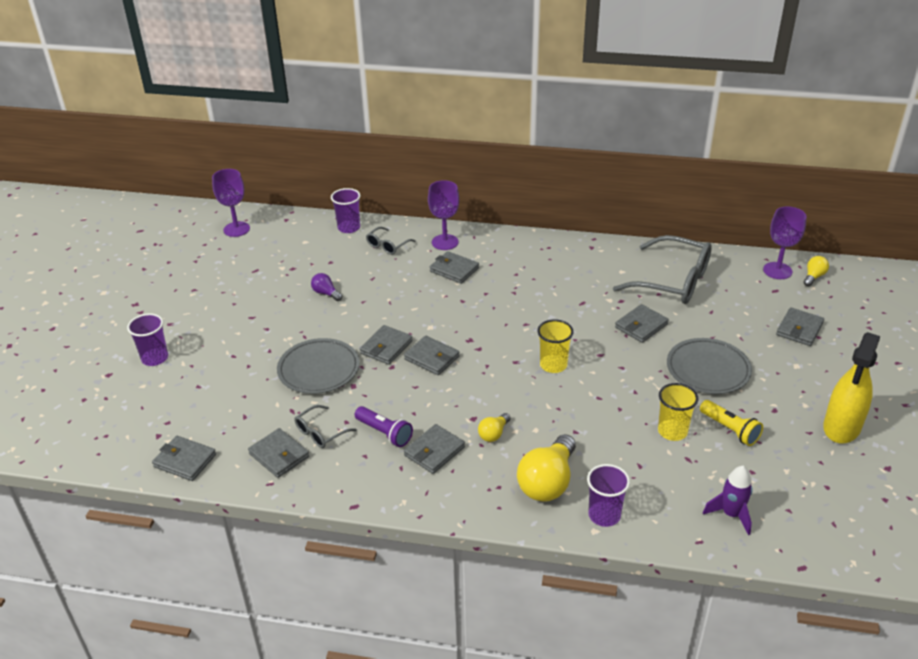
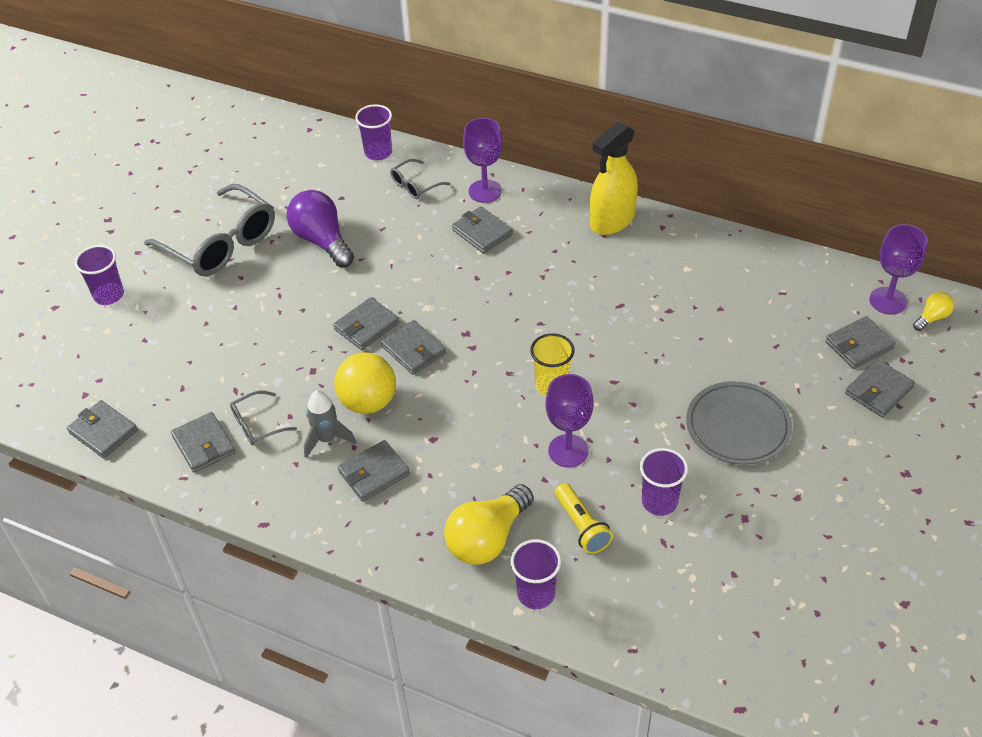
camera: 15 degrees right, 10 degrees up
purple goblet [212,169,250,237] -> purple goblet moved to [545,374,593,467]
grey plate [277,338,360,394] -> none
purple light bulb [311,273,342,301] -> purple light bulb [287,190,354,268], size x2.01
purple flashlight [355,406,413,447] -> grey rocket [304,390,356,458]
yellow light bulb [478,413,511,442] -> none
grey glasses [613,235,712,304] -> grey glasses moved to [144,184,275,276]
grey wallet [615,304,669,343] -> grey wallet moved to [825,316,896,369]
yellow cup [658,383,698,441] -> purple cup [640,448,688,516]
yellow flashlight [700,400,763,446] -> yellow flashlight moved to [555,483,613,554]
purple rocket [703,466,753,535] -> none
yellow spray bottle [823,332,880,443] -> yellow spray bottle moved to [590,122,638,235]
none -> yellow ball [334,352,396,414]

